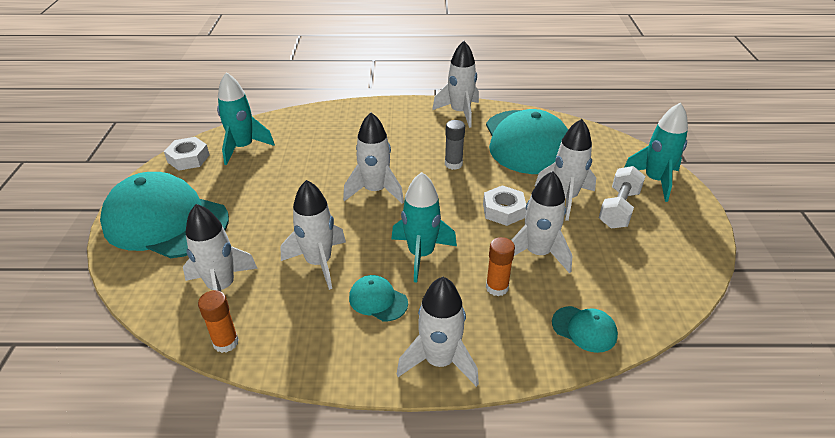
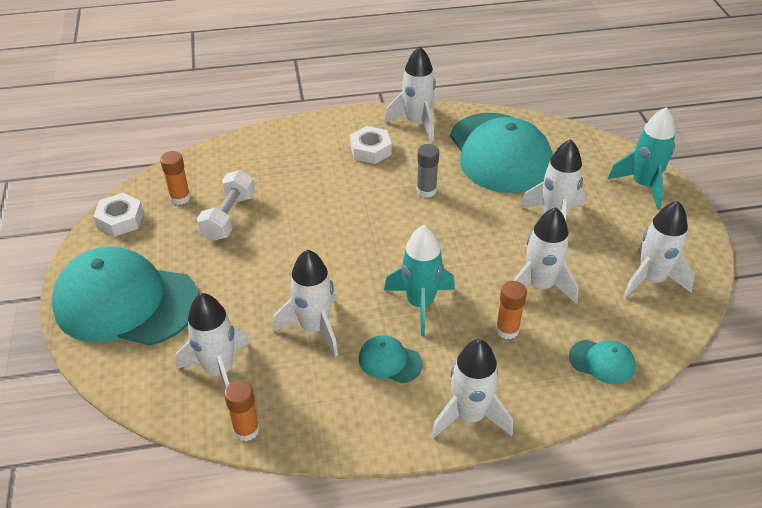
camera: 10 degrees left, 5 degrees up
turquoise rocket [217,72,275,165] -> orange glue stick [160,151,191,205]
white rocket [343,112,404,204] -> white rocket moved to [623,201,695,299]
white nut [483,185,526,226] -> white nut moved to [350,126,392,164]
white dumbbell [599,166,645,228] -> white dumbbell moved to [197,170,255,241]

